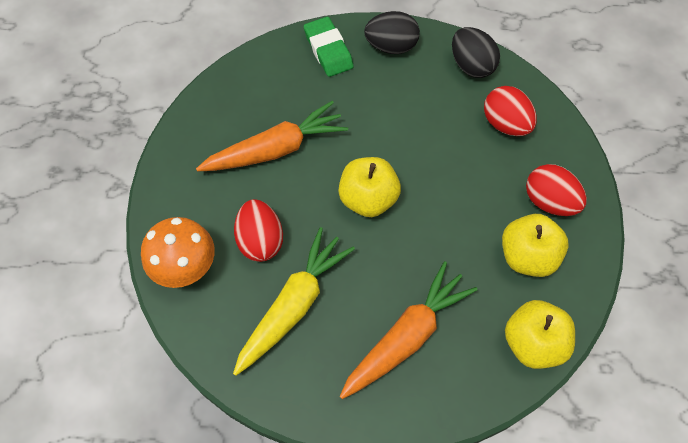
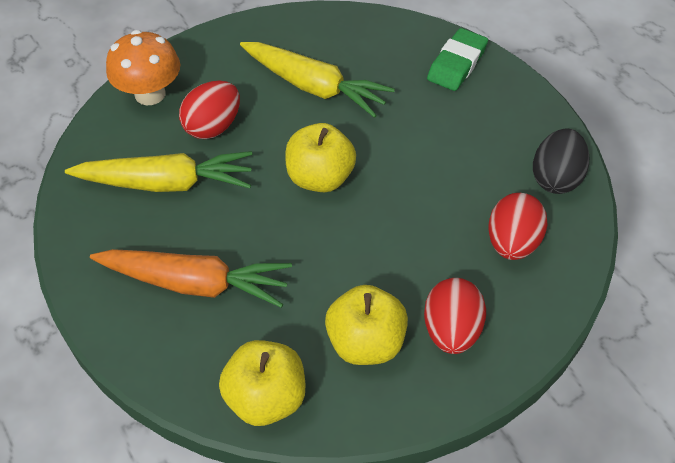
camera: 55 degrees right, 10 degrees down
orange carrot [196,101,348,172] -> yellow carrot [240,42,395,118]
black egg [364,11,420,54] -> none

